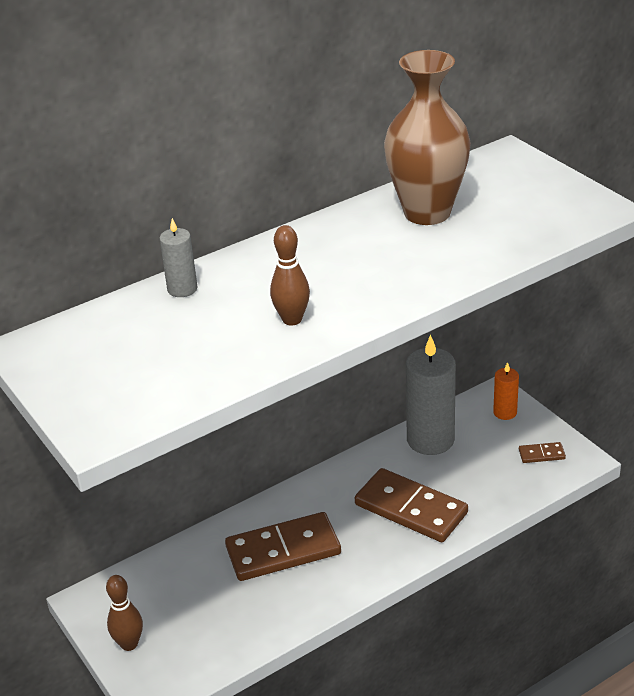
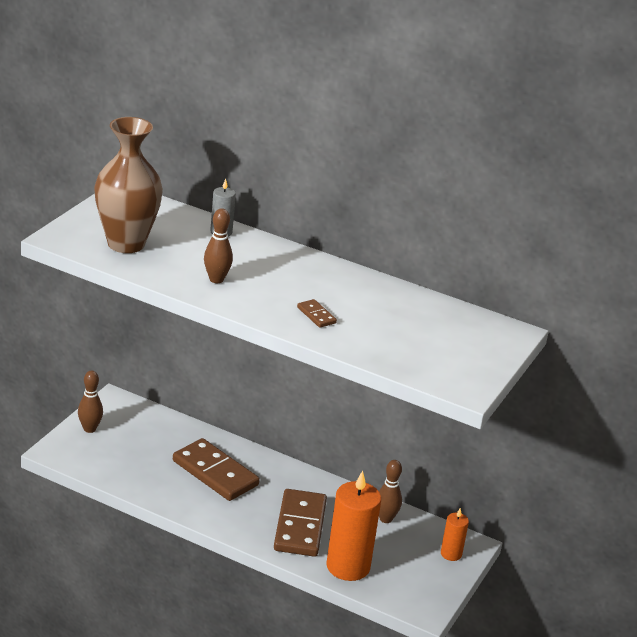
camera: 55 degrees right, 5 degrees down
brown vase [384,50,471,225] -> brown vase moved to [94,117,163,253]
grey candle [406,335,456,455] -> brown bowling pin [379,460,402,523]
brown domino [519,442,566,463] -> brown domino moved to [297,299,337,328]
none -> orange candle [326,471,381,581]

